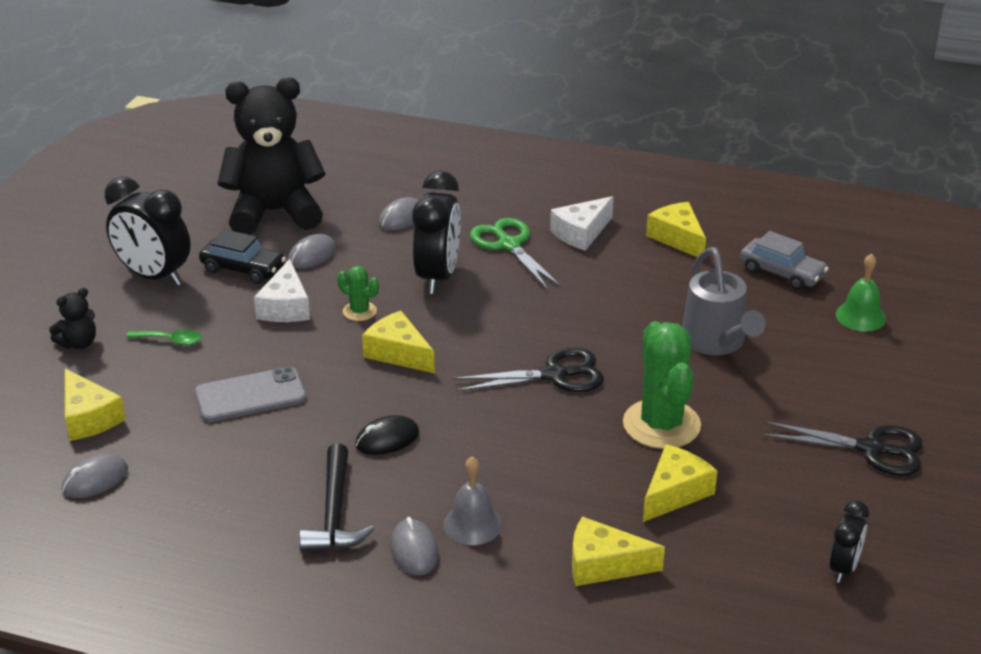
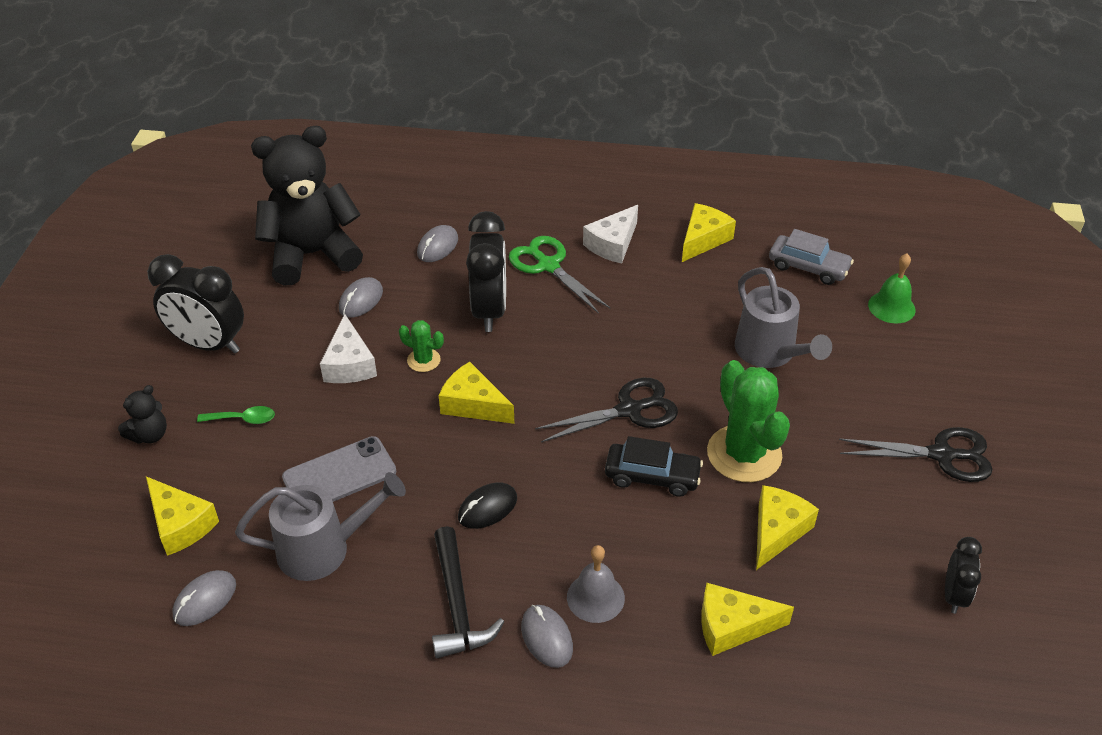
camera: 10 degrees left, 10 degrees up
black car [199,229,286,284] -> black car moved to [605,436,703,497]
yellow cheese [646,202,706,257] -> yellow cheese turned 75 degrees clockwise [682,203,736,262]
none -> grey watering can [235,472,406,581]

